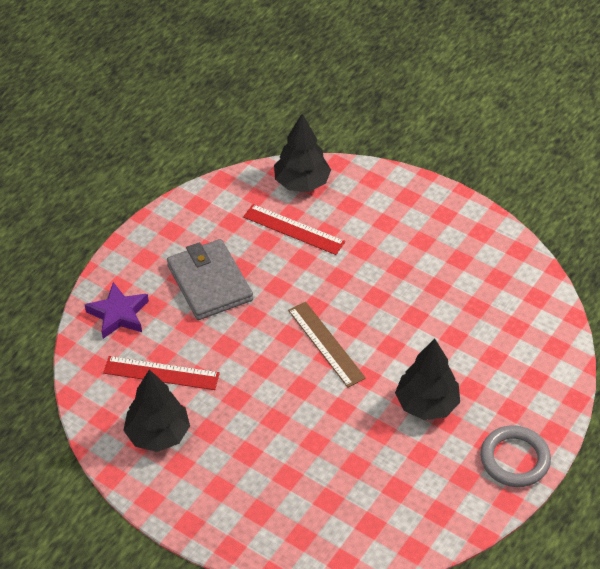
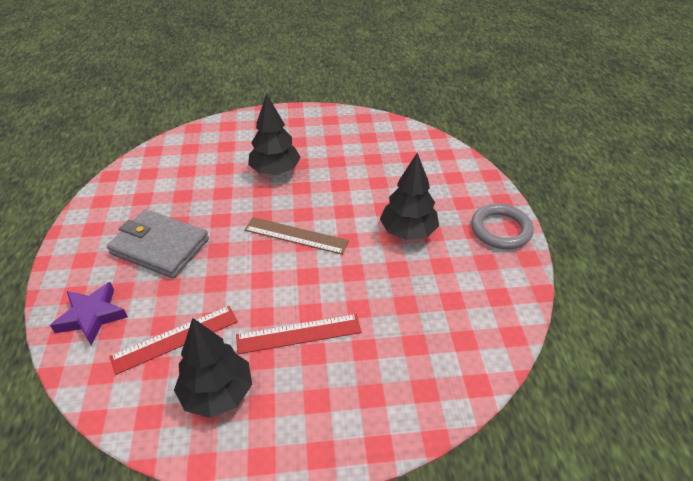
camera: 40 degrees left, 5 degrees down
red ruler [243,204,345,255] -> red ruler moved to [236,314,361,354]
black tree [274,114,331,192] -> black tree moved to [248,94,301,175]

